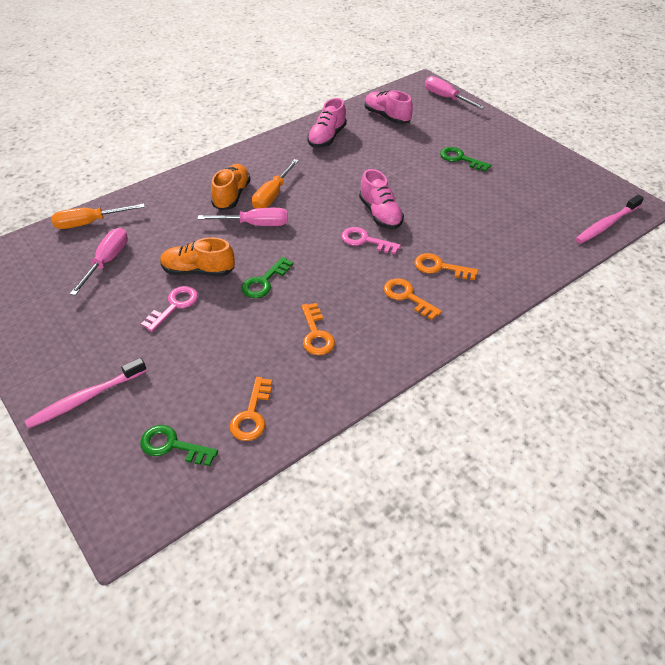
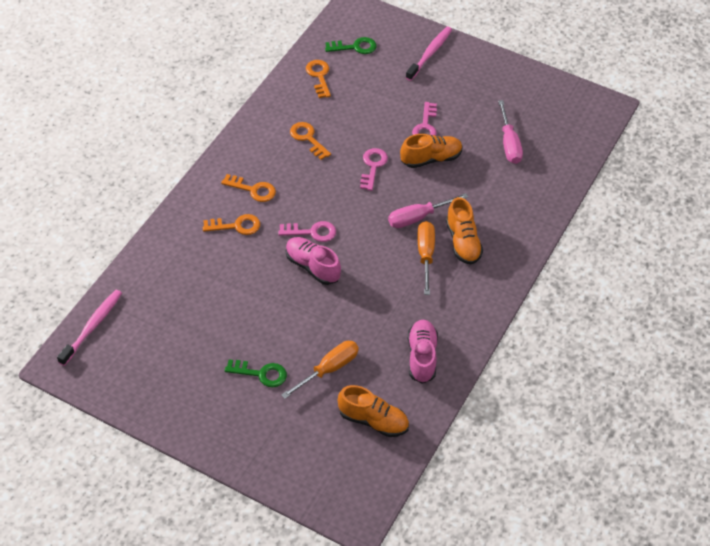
camera: 155 degrees right, 5 degrees up
orange screwdriver [51,203,145,229] -> orange screwdriver moved to [281,341,359,399]
green key [241,257,293,298] -> pink key [360,148,388,191]
pink shoe [365,90,413,124] -> orange shoe [338,385,409,437]
pink screwdriver [425,76,485,109] -> none

